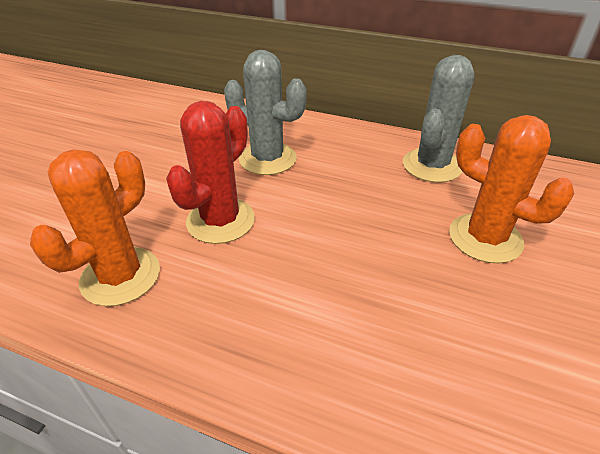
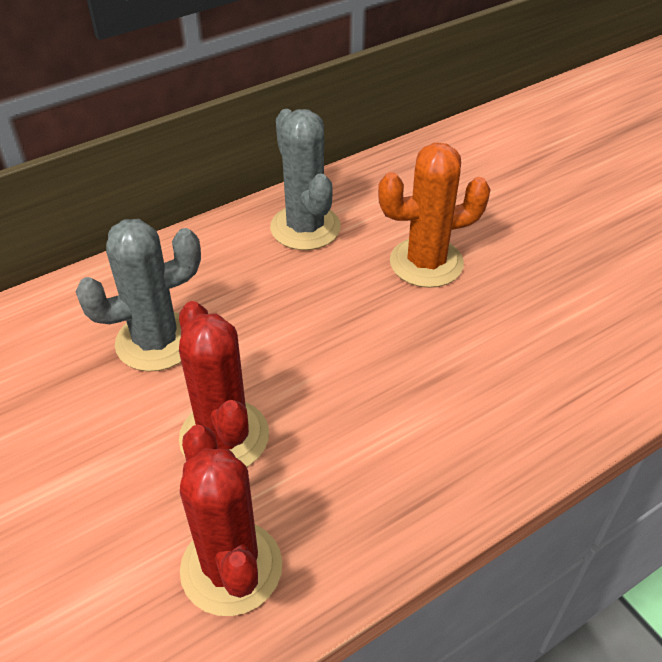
camera: 55 degrees left, 5 degrees up
orange cactus [30,149,160,306] -> red cactus [180,425,282,616]

